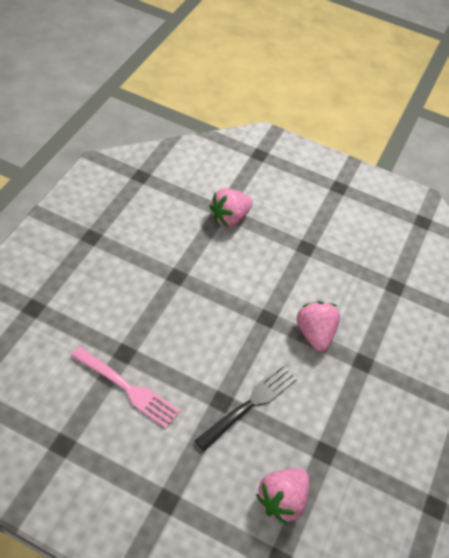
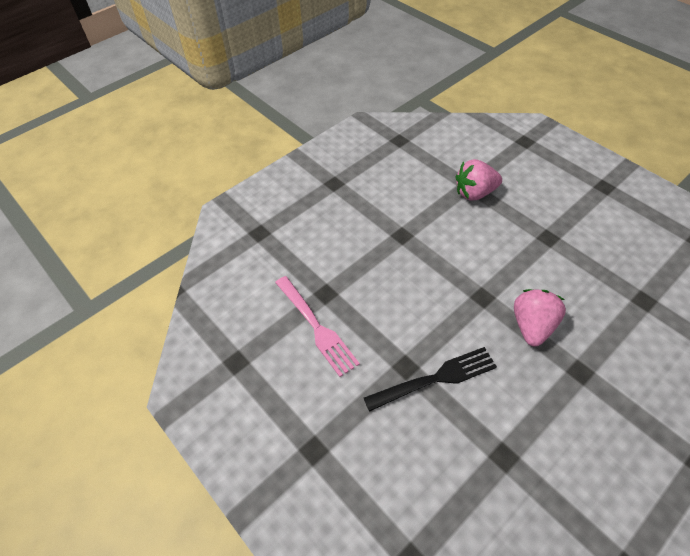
camera: 30 degrees right, 0 degrees up
pink strawberry [256,468,309,525] -> none

